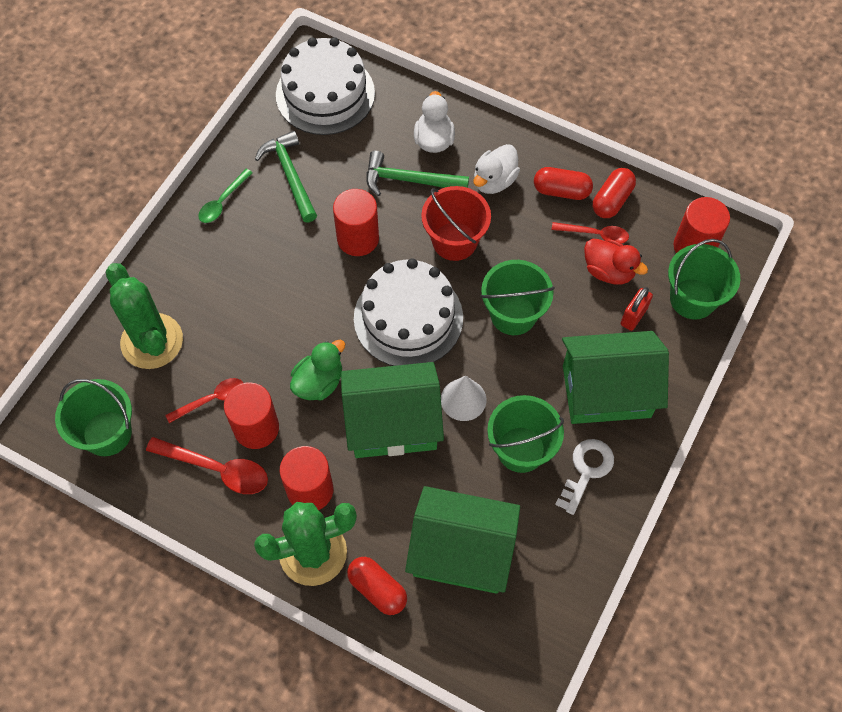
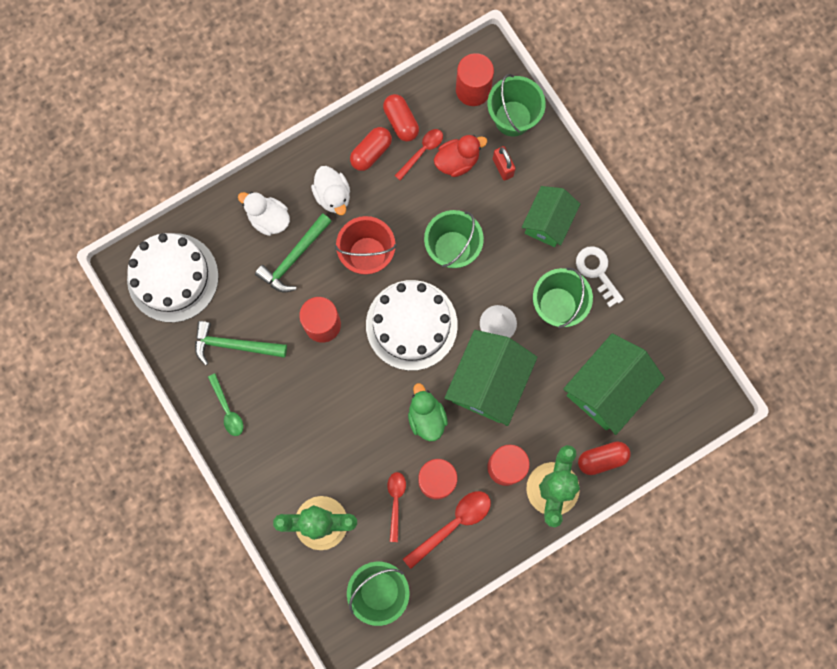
camera: 60 degrees left, 15 degrees up
green house [562,331,669,424] -> green house [522,186,580,247], size x0.65

